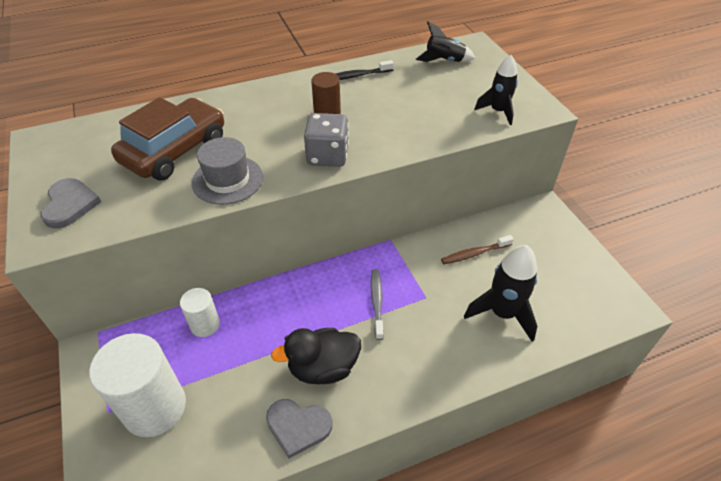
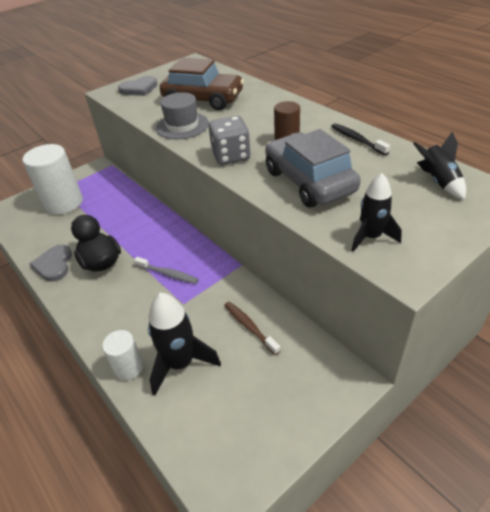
camera: 75 degrees right, 5 degrees down
white cylinder [180,288,220,337] -> white cylinder moved to [102,330,143,380]
grey toothbrush [371,269,384,340] -> grey toothbrush turned 45 degrees clockwise [134,257,199,284]
none -> grey car [265,129,361,208]

